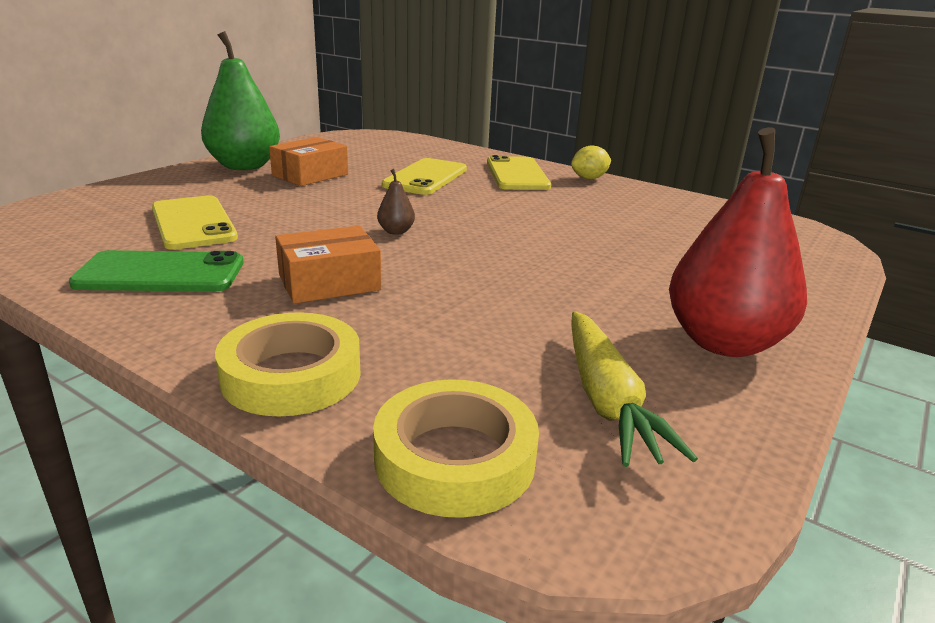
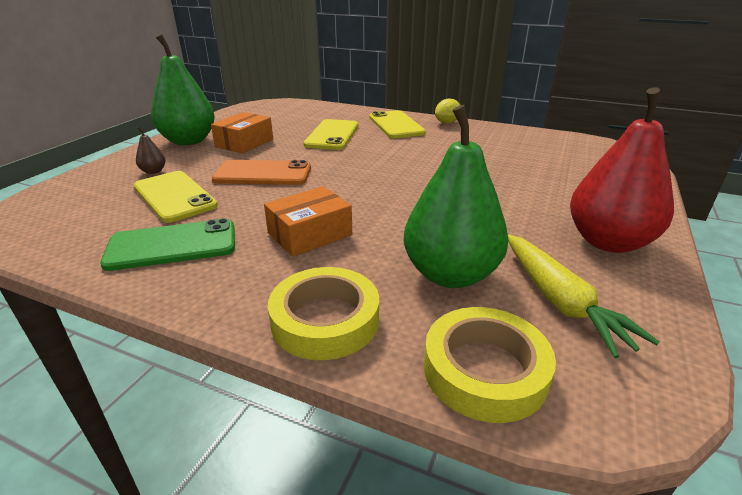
camera: 10 degrees left, 5 degrees up
brown pear [377,169,415,235] -> brown pear moved to [136,127,165,174]
none -> orange phone [212,160,311,185]
none -> green pear [404,105,509,288]

